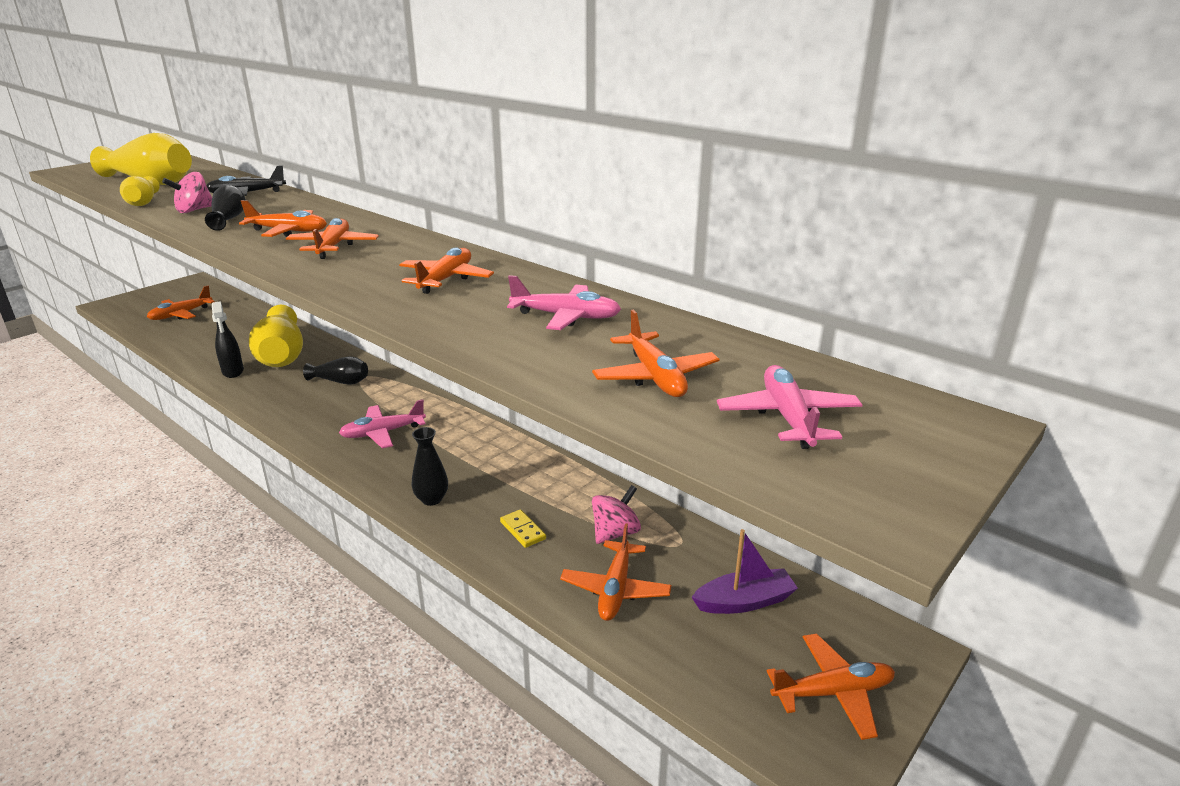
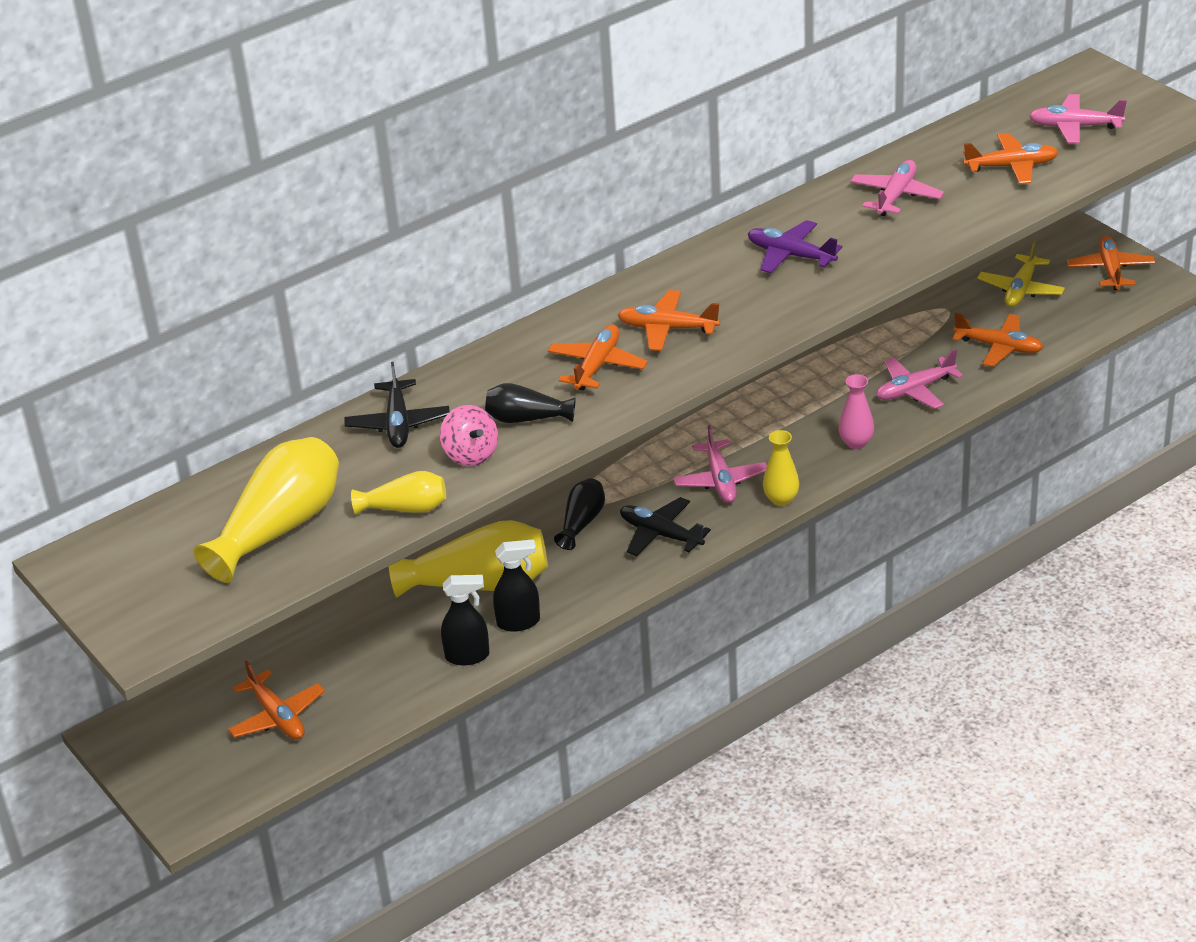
camera: 75 degrees left, 10 degrees up
orange plane [399,247,494,294] -> purple plane [748,220,842,273]
black vase [412,427,448,506] -> pink vase [839,374,874,449]
yellow domino [500,509,546,548] -> pink plane [876,349,963,409]
pink spinning top [592,485,641,544] -> none
purple boat [691,529,798,614] -> yellow plane [977,240,1065,307]
none -> black spray bottle [441,575,489,666]
none -> black plane [620,497,711,556]
none -> yellow vase [763,430,799,506]

